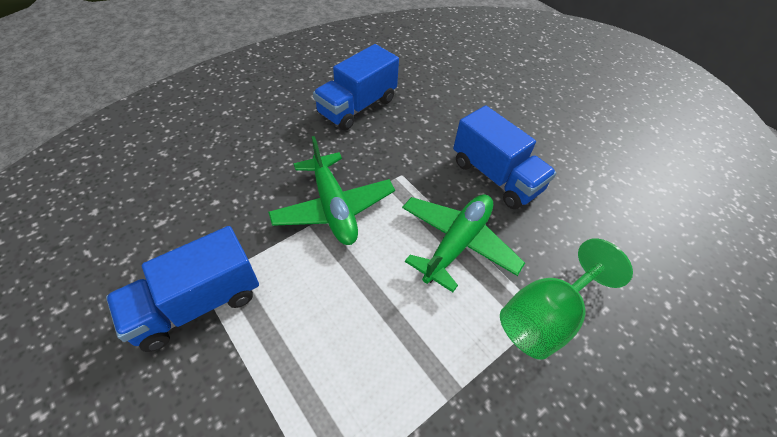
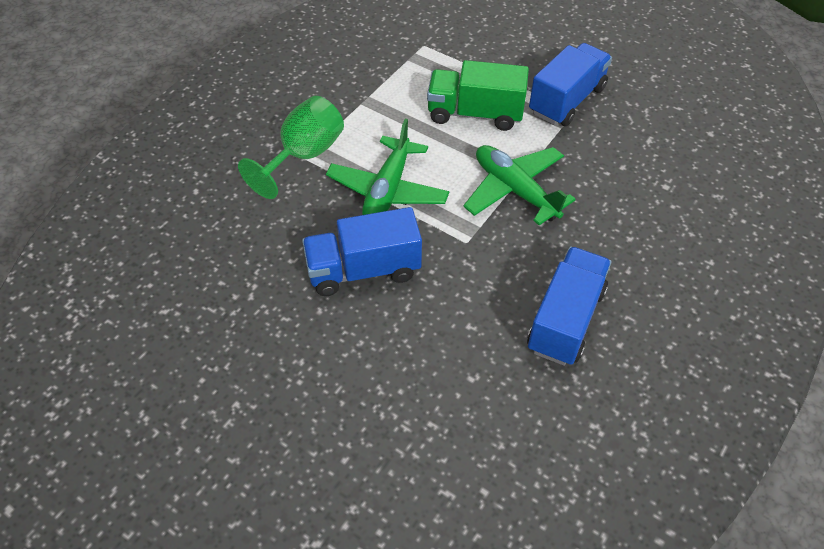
camera: 165 degrees right, 0 degrees up
blue truck [453,105,557,209] -> blue truck turned 45 degrees counterclockwise [302,207,422,296]
none -> green truck [427,60,529,131]

